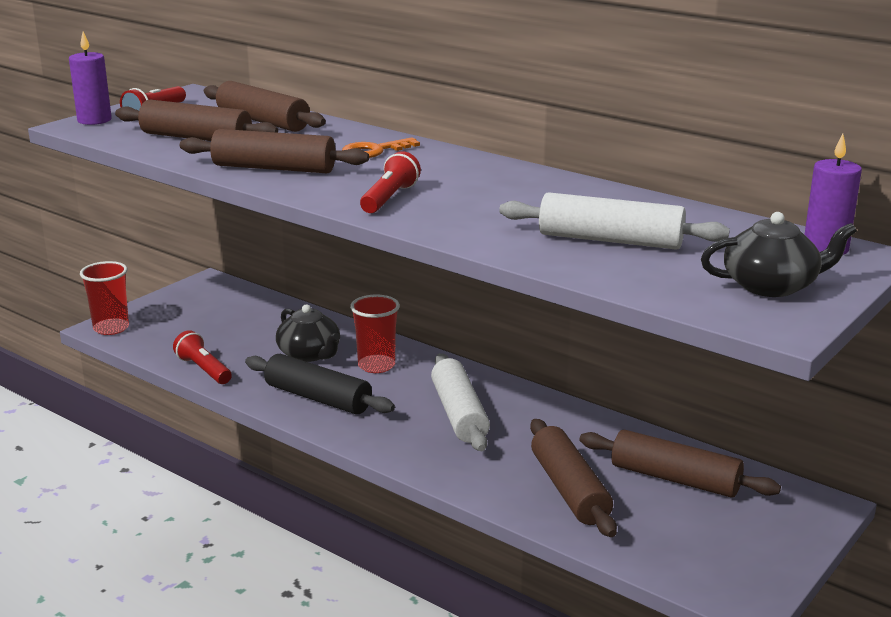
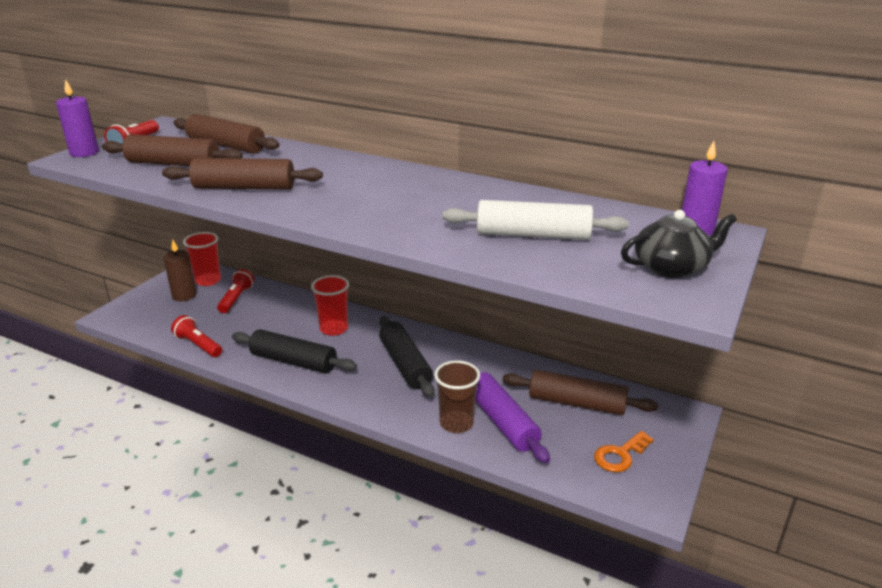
camera: 10 degrees left, 5 degrees up
red cup [80,261,129,335] -> red cup moved to [183,232,221,286]
black teapot [276,304,340,362] -> none
orange key [342,137,420,158] -> orange key moved to [594,431,654,472]
red flashlight [360,151,421,213] -> red flashlight moved to [217,269,254,313]
white rolling pin [431,353,490,451] -> black rolling pin [379,316,434,398]
brown rolling pin [530,419,617,537] -> purple rolling pin [475,372,550,463]
none -> brown candle [164,240,196,301]
none -> brown cup [434,360,480,433]

